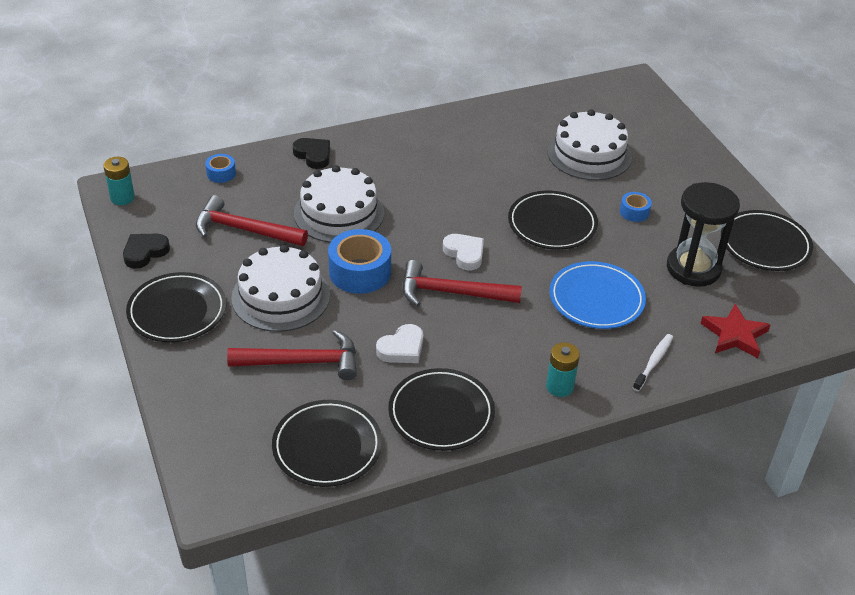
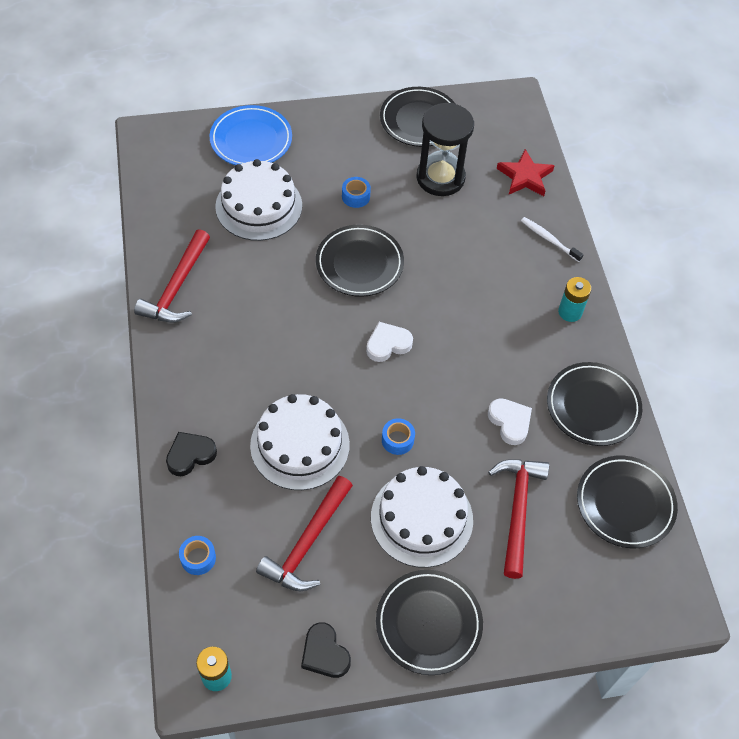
camera: 80 degrees left, 15 degrees up
blue tape [328,229,391,294] -> blue tape [382,418,415,455], size x0.51
red hammer [402,260,522,307] -> red hammer moved to [134,229,210,323]
blue plate [549,261,646,329] -> blue plate moved to [210,105,292,165]

